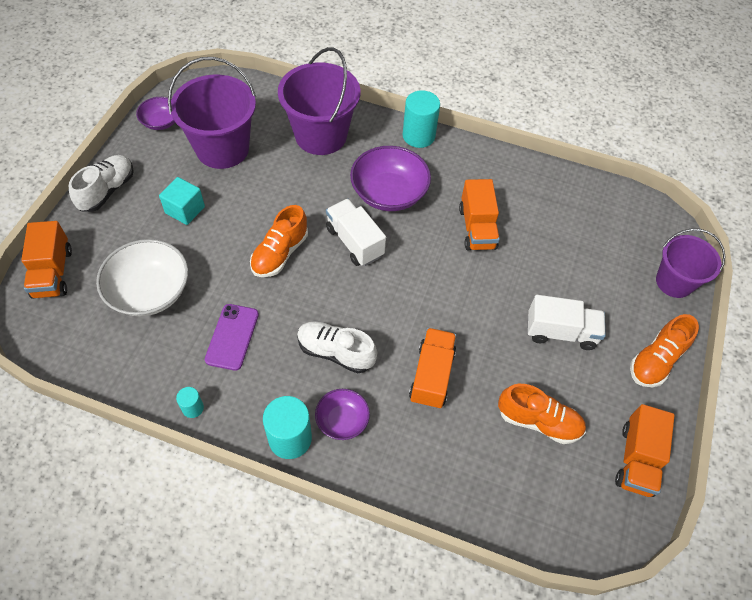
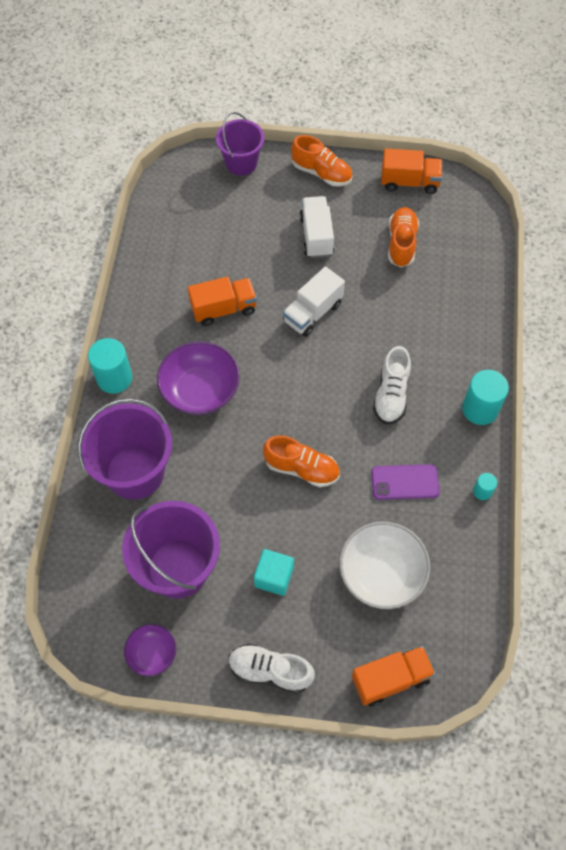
camera: 100 degrees left, 5 degrees up
purple bowl [315,389,370,440] -> none
white truck [326,199,386,266] -> white truck moved to [283,266,345,337]
orange truck [409,328,456,409] -> none

